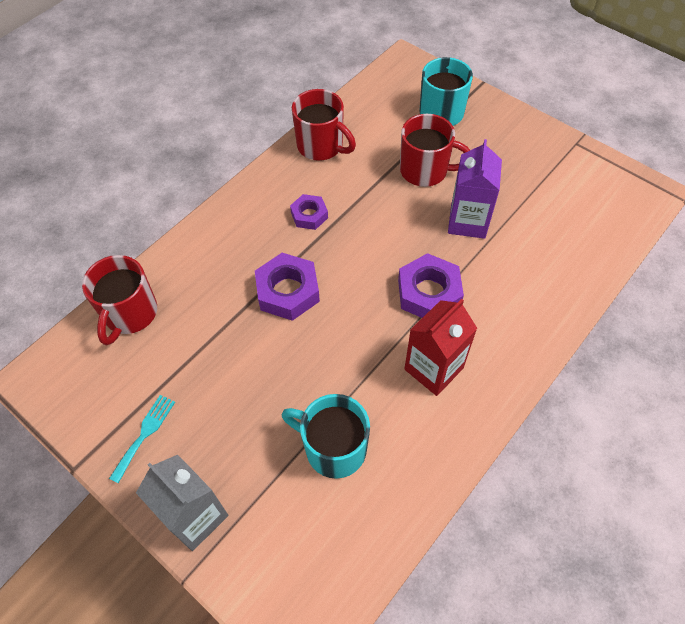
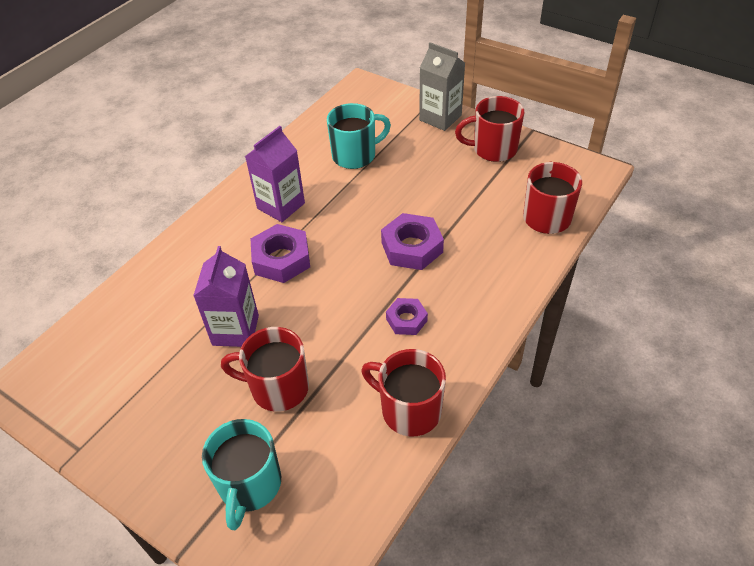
camera: 175 degrees right, 10 degrees down
turquoise fork [109,395,175,483] -> red mug [455,96,524,162]
turquoise mug [282,394,370,479] -> turquoise mug turned 45 degrees counterclockwise [327,103,391,169]
red carton [404,299,477,396] -> purple carton [245,126,305,222]

